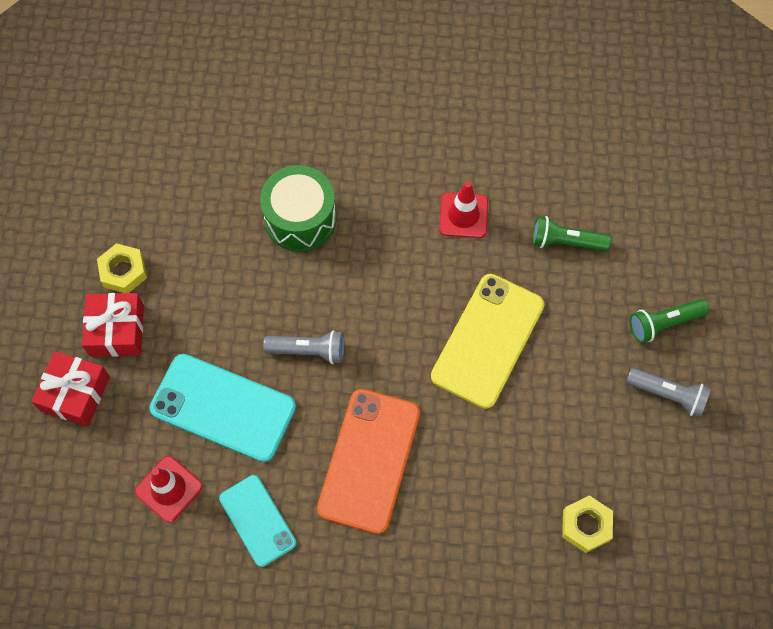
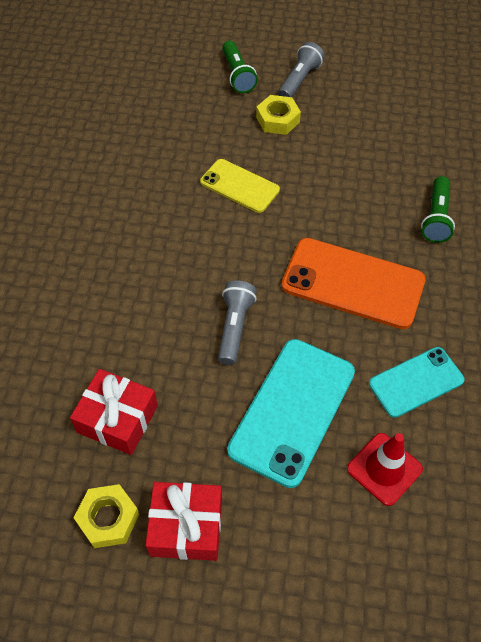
camera: 85 degrees left, 10 degrees down
red gift [31,351,110,427] -> red gift moved to [70,369,158,455]
green drum [260,165,336,252] -> none
yellow phone [431,274,544,409] -> yellow phone [200,159,280,213], size x0.61
red traffic cone [439,181,488,238] -> none
green flashlight [532,216,611,251] -> green flashlight moved to [421,176,455,243]
yellow nut [562,495,613,553] -> yellow nut moved to [256,95,301,135]

